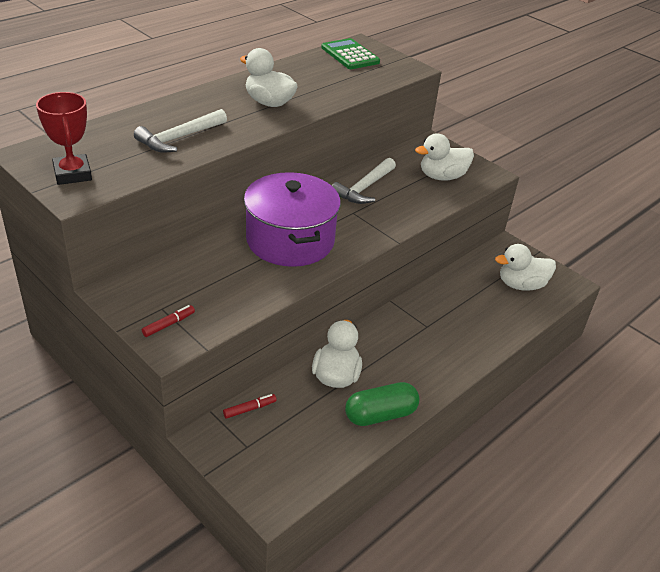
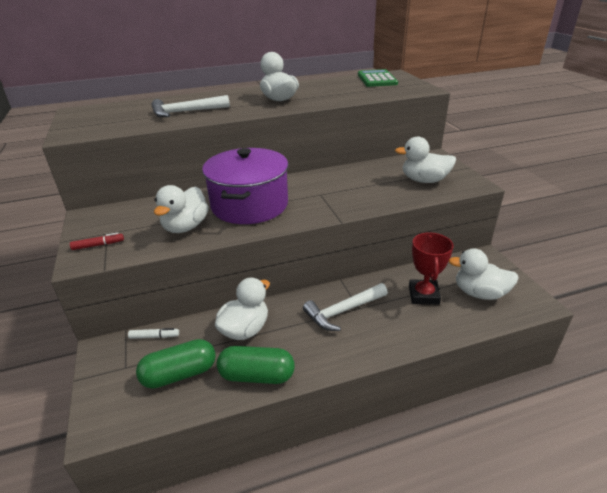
camera: 30 degrees right, 5 degrees down
red trophy [36,92,92,185] -> red trophy moved to [409,232,454,305]
red marker [223,394,277,419] -> white marker [128,328,179,339]
white hammer [332,158,396,204] -> white hammer moved to [303,283,388,331]
none -> green capsule [136,339,216,389]
none -> white duck [154,185,209,233]

